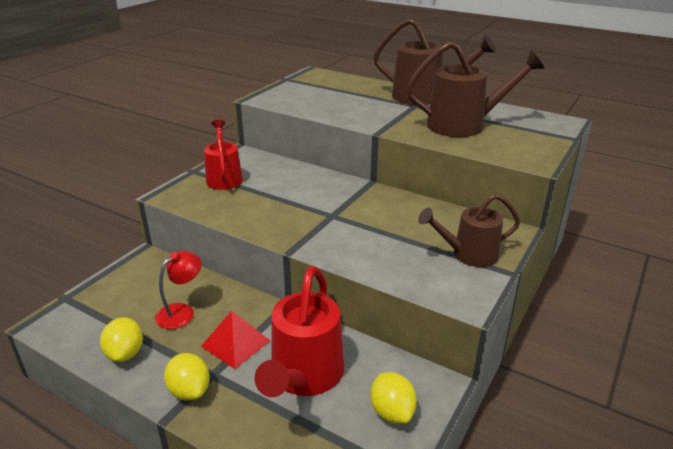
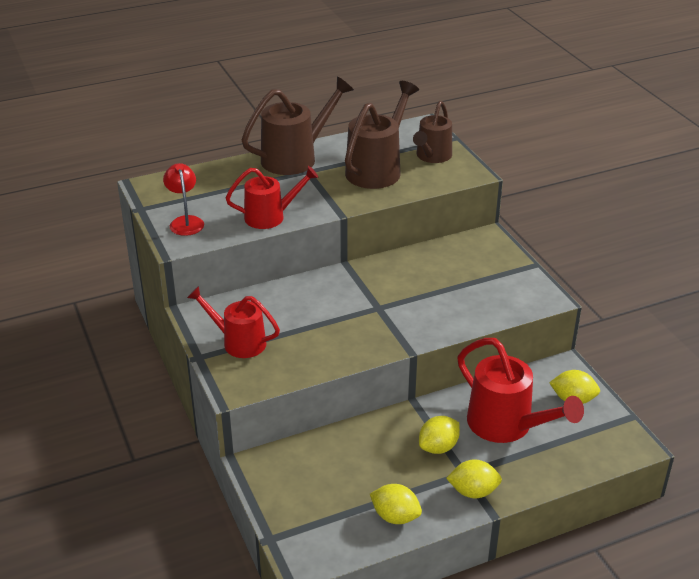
camera: 55 degrees left, 5 degrees up
red lamp [155,251,202,329] -> red lamp moved to [163,163,204,236]
red pyramid [201,311,271,369] -> yellow lemon [419,416,460,454]
brown watering can [418,194,521,267] -> brown watering can moved to [413,101,452,163]
none -> red watering can [226,166,319,229]

